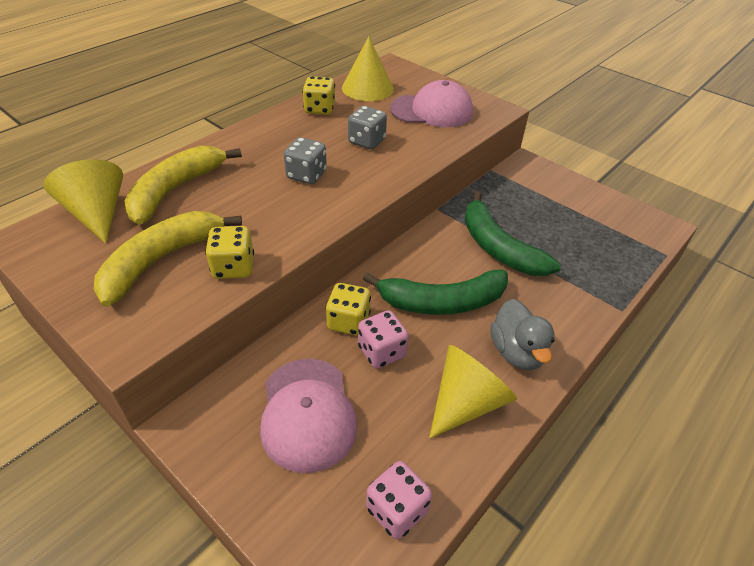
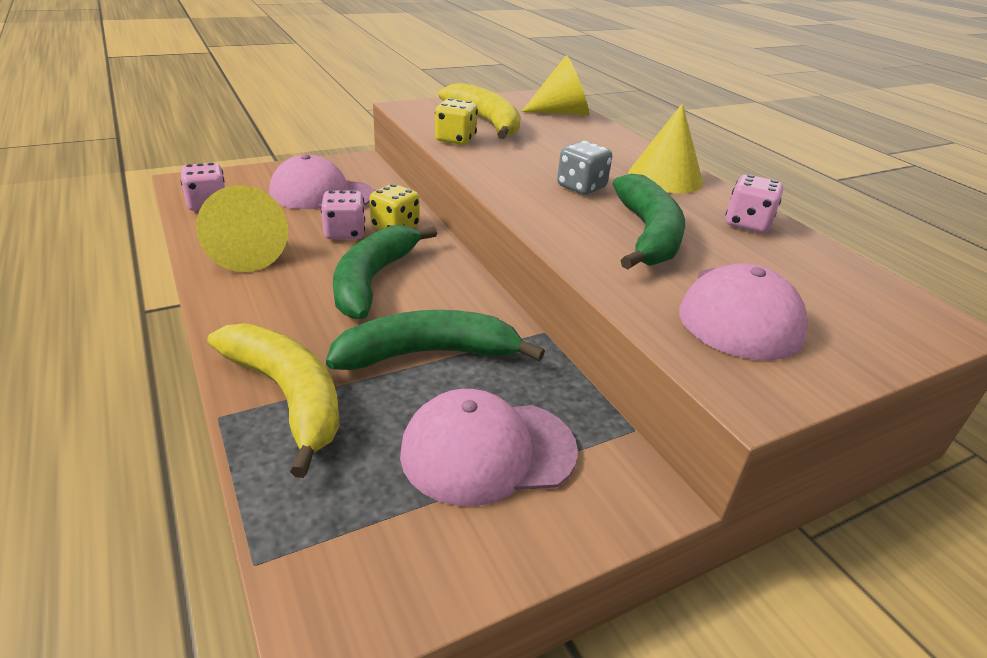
camera: 110 degrees right, 10 degrees down
yellow banana [125,146,242,225] -> yellow banana moved to [207,324,340,478]
yellow dice [302,76,335,115] -> pink dice [725,174,783,233]
yellow cone [342,37,394,101] -> yellow cone moved to [628,103,703,193]
grey dice [348,106,387,149] -> green banana [613,174,685,269]
grey duck [490,299,555,370] -> none
none -> pink cap [400,389,578,506]

